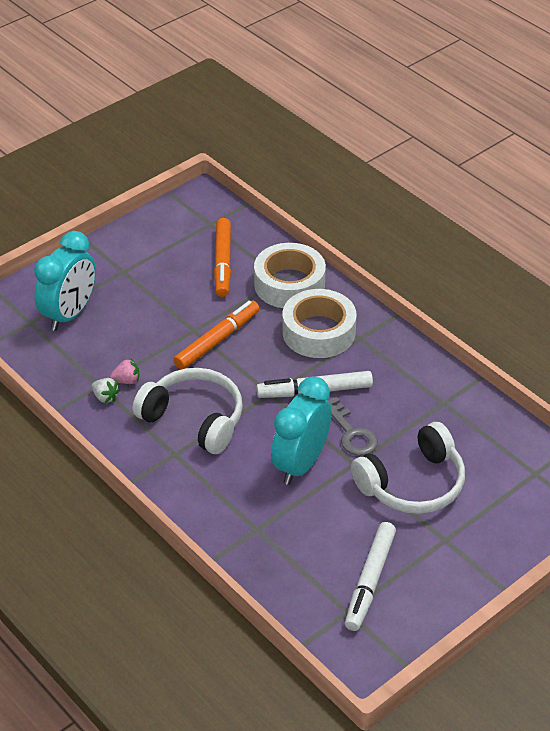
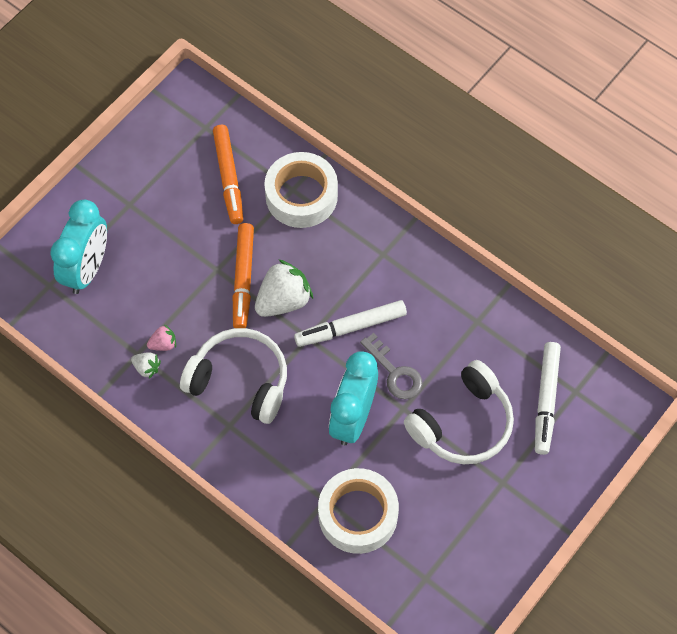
camera: 10 degrees left, 20 degrees up
orange marker [173,301,260,370] -> orange marker turned 150 degrees clockwise [233,223,254,328]
white tape [282,289,357,358] -> white tape moved to [318,468,399,554]
white marker [345,522,396,631] -> white marker moved to [535,342,561,455]
none -> white strawberry [255,259,313,317]

